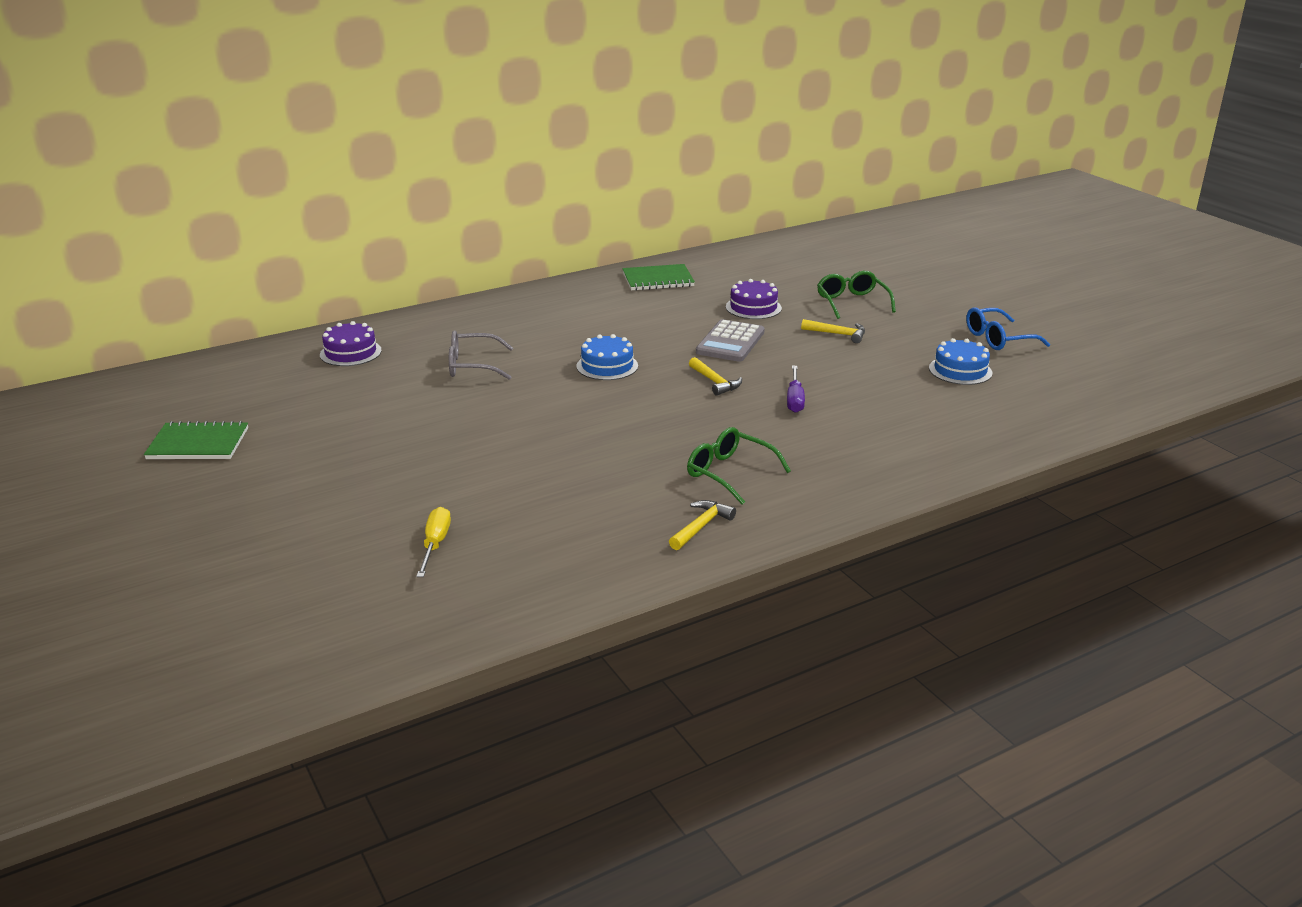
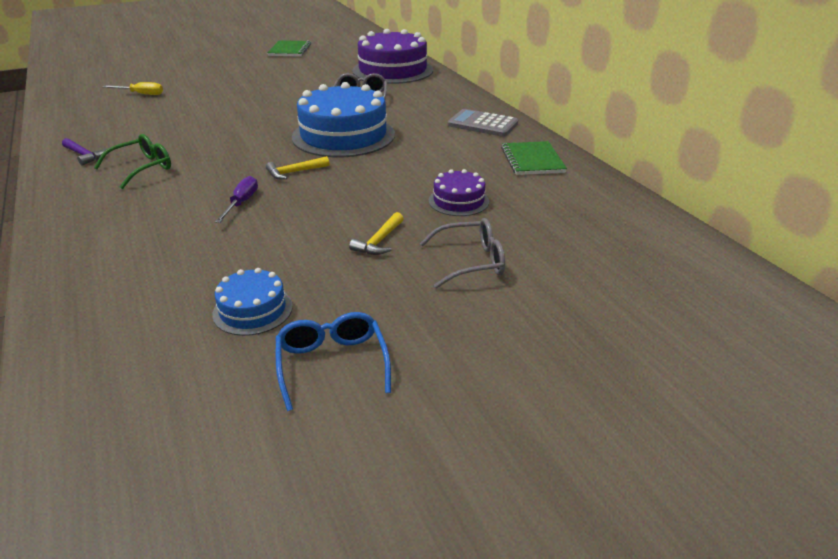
camera: 95 degrees right, 5 degrees up
purple cake [320,321,382,366] -> purple cake [352,29,433,84], size x2.05
blue cake [576,334,638,380] -> blue cake [292,82,395,157], size x2.05
yellow hammer [669,500,736,550] -> purple hammer [62,138,107,166]
grey calculator [696,319,765,362] -> grey calculator moved to [447,109,518,137]
purple screwdriver [787,366,805,413] -> purple screwdriver turned 90 degrees clockwise [215,176,258,223]
green glasses [817,271,896,319] -> grey glasses [420,218,505,288]

